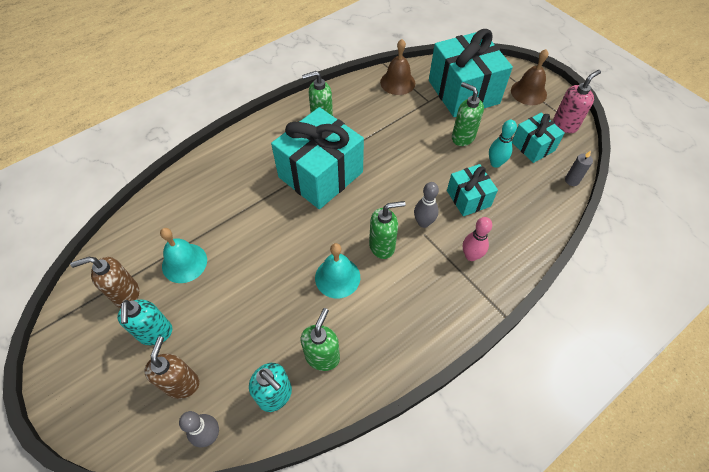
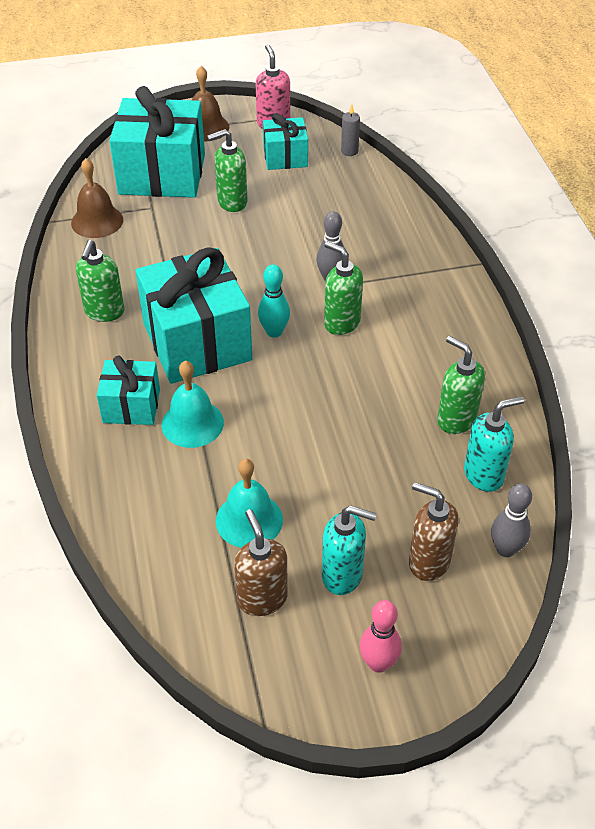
camera: 65 degrees left, 10 degrees down
brown soap dispenser [70,257,139,308] -> brown soap dispenser turned 150 degrees clockwise [234,509,288,616]
turquoise bell [315,243,360,298] -> turquoise bell moved to [161,360,224,448]
green soap dispenser [369,201,406,259] -> green soap dispenser turned 60 degrees counterclockwise [324,241,363,335]
turquoise gift [447,164,498,216] -> turquoise gift moved to [97,355,160,425]
pink bowling pin [463,217,492,261] -> pink bowling pin moved to [360,600,402,673]
turquoise bowling pin [489,120,517,168] -> turquoise bowling pin moved to [258,265,290,338]

